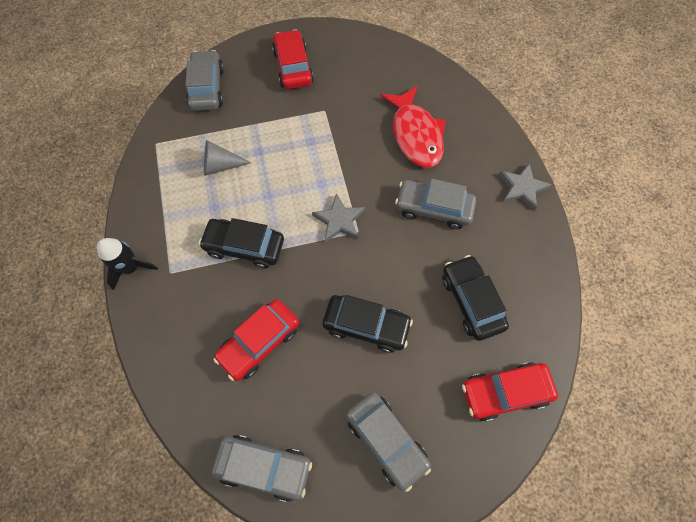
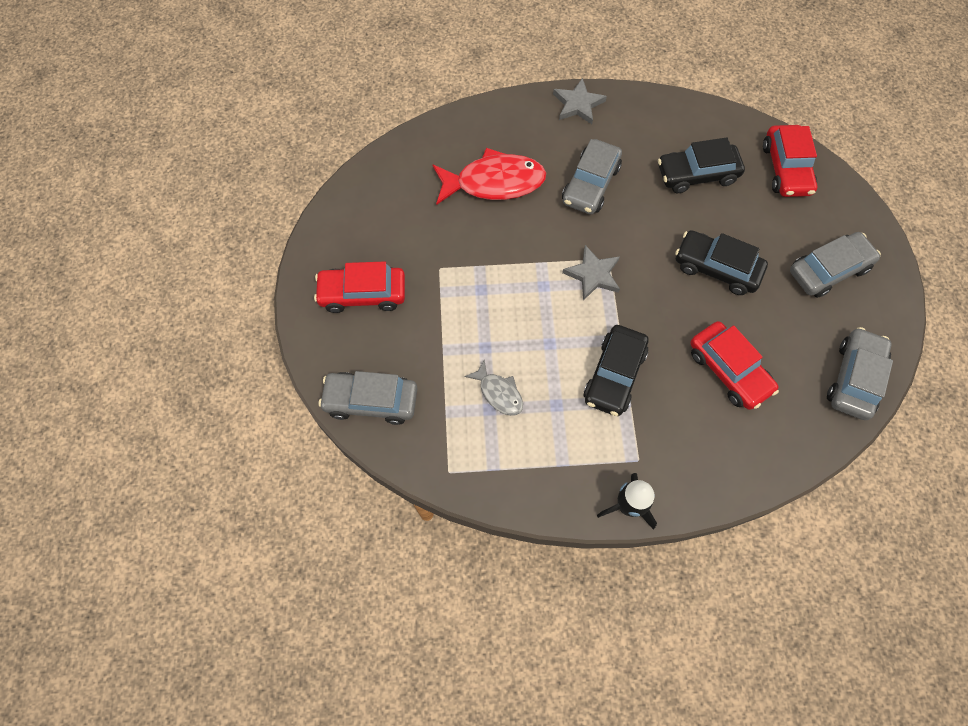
camera: 80 degrees left, 0 degrees up
grey cone [204,140,252,176] -> grey fish [464,360,523,416]
black car [323,295,413,353] -> black car turned 90 degrees counterclockwise [675,230,768,295]

